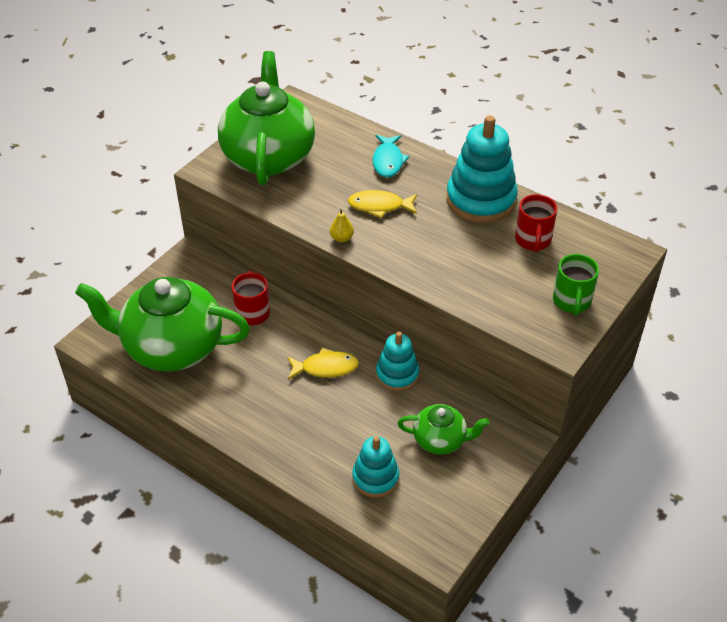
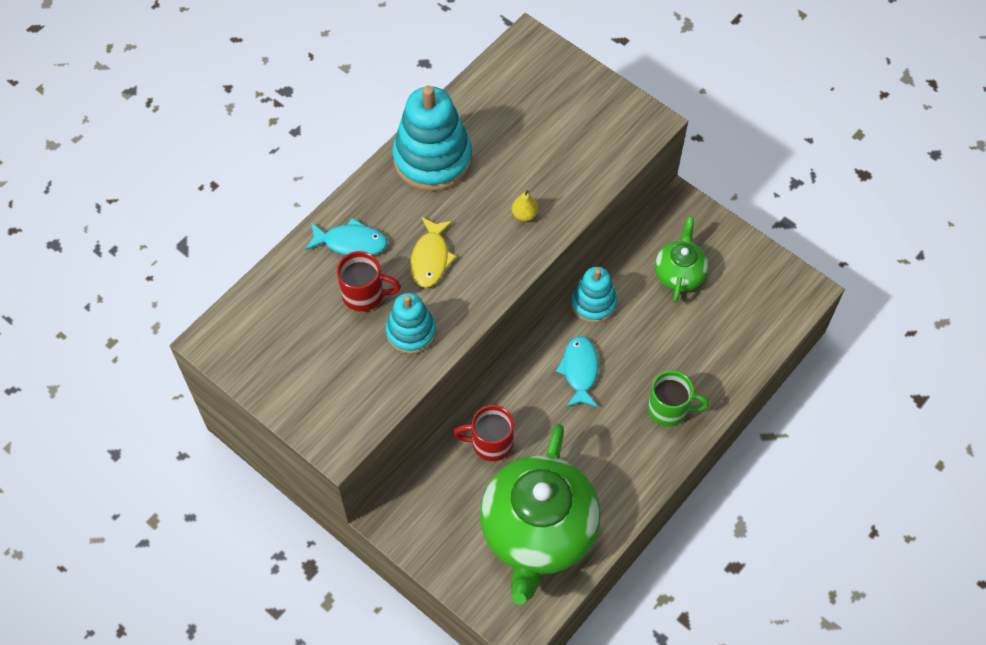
camera: 85 degrees left, 15 degrees up
green teapot [218,51,315,185] -> none
yellow fish [287,348,359,380] -> turquoise fish [556,336,598,407]
yellow pear [330,209,354,243] -> yellow pear moved to [512,190,538,221]
turquoise stacking toy [352,436,399,498] -> turquoise stacking toy moved to [386,293,436,354]
red mug [515,194,557,252] -> red mug moved to [337,251,401,312]
green mug [553,254,599,316] -> green mug moved to [648,370,709,427]

